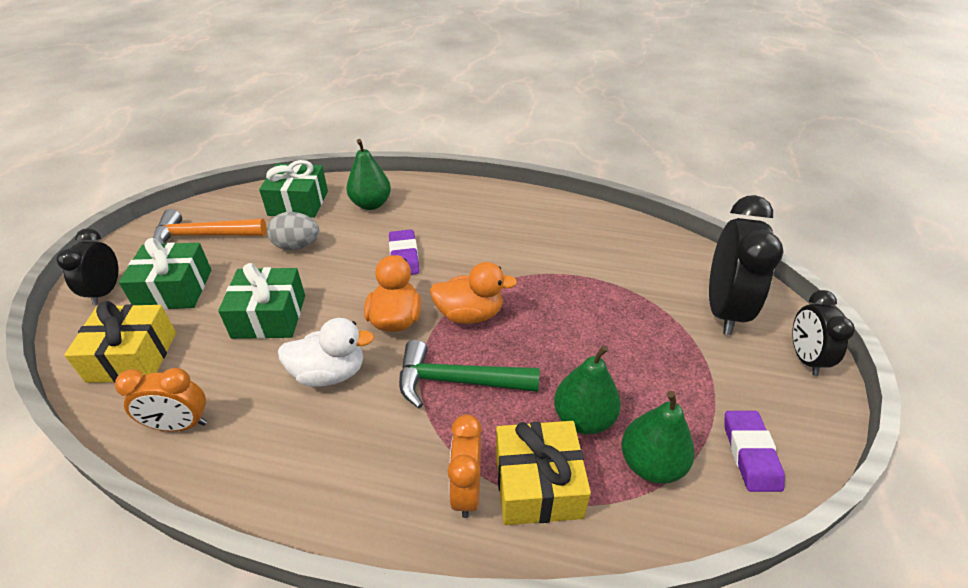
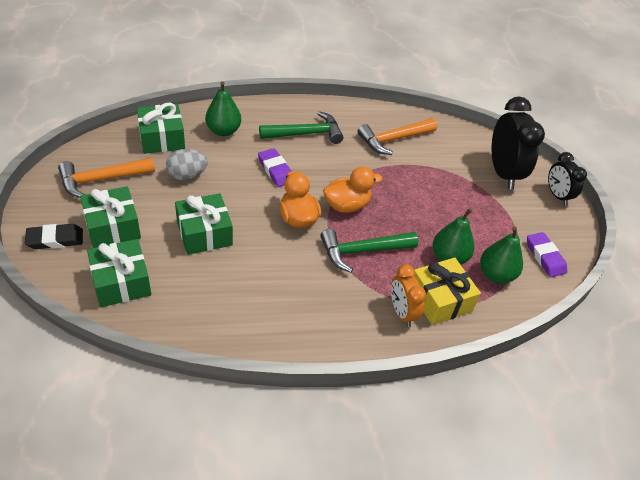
camera: 25 degrees left, 5 degrees up
black clock [56,228,119,305] -> black eraser [25,224,83,249]
yellow gift [64,301,176,383] -> green gift [87,239,151,307]
orange clock [115,368,207,431] -> none
white duck [278,318,375,387] -> none
none -> green hammer [259,111,343,144]
none -> orange hammer [357,118,437,155]

